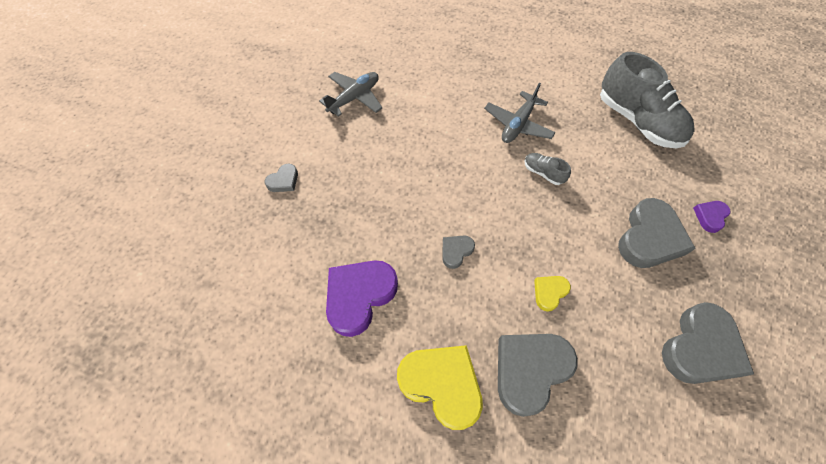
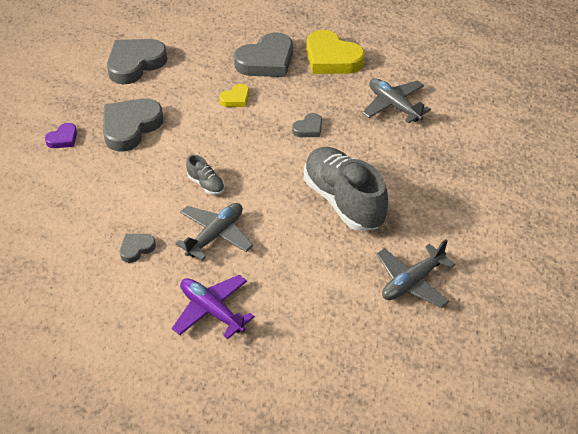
camera: 175 degrees left, 15 degrees down
grey heart [264,164,298,192] -> grey heart moved to [120,234,156,263]
purple heart [326,260,398,337] -> grey plane [362,79,431,123]
grey shoe [600,52,695,148] -> grey shoe moved to [304,147,388,231]
none -> purple plane [172,275,255,339]

